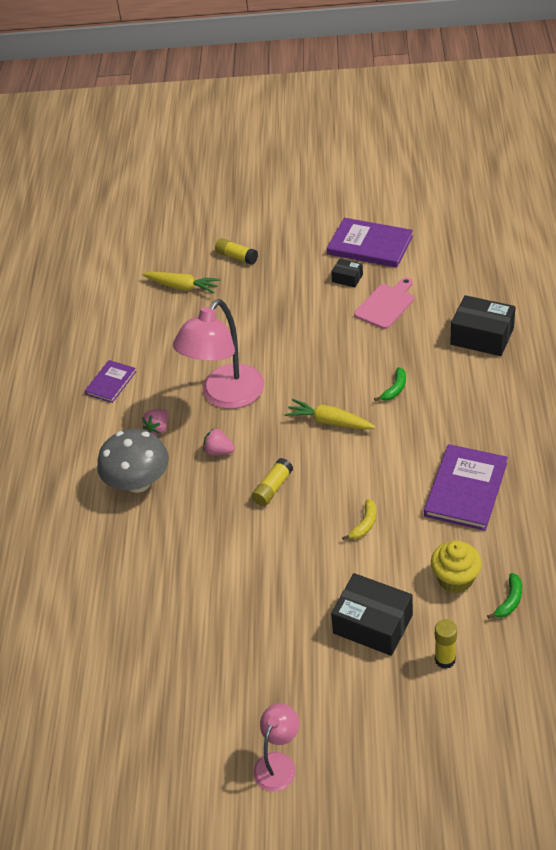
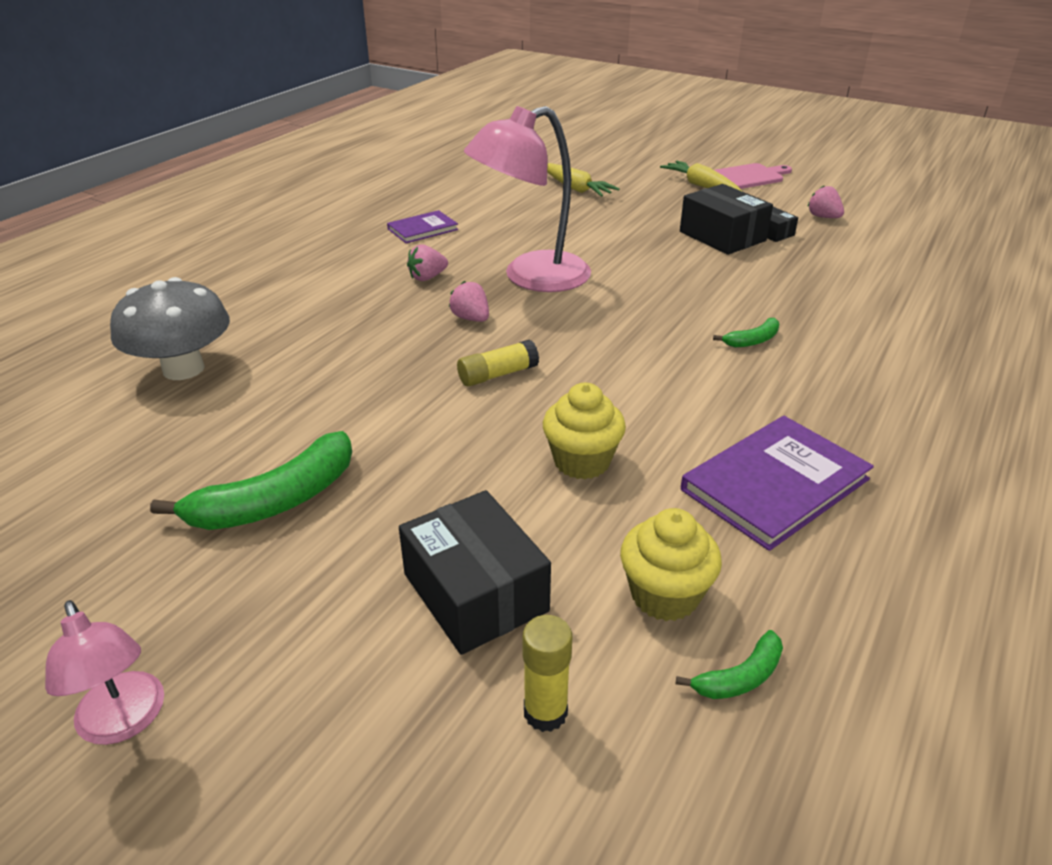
camera: 25 degrees right, 10 degrees down
grey mushroom [97,429,169,493] -> grey mushroom moved to [110,277,230,380]
yellow glue stick [215,238,258,265] -> none
pink lamp [253,704,299,792] -> pink lamp turned 90 degrees clockwise [45,600,164,745]
yellow carrot [285,399,375,430] -> yellow carrot moved to [660,161,743,192]
purple book [327,218,413,268] -> pink strawberry [807,185,844,218]
yellow banana [342,499,376,540] -> yellow cupcake [543,383,626,479]
pink cutting board [354,277,414,329] -> pink cutting board moved to [715,163,792,189]
black box [450,295,516,356] -> black box moved to [680,184,773,255]
none -> green banana [150,431,352,530]

